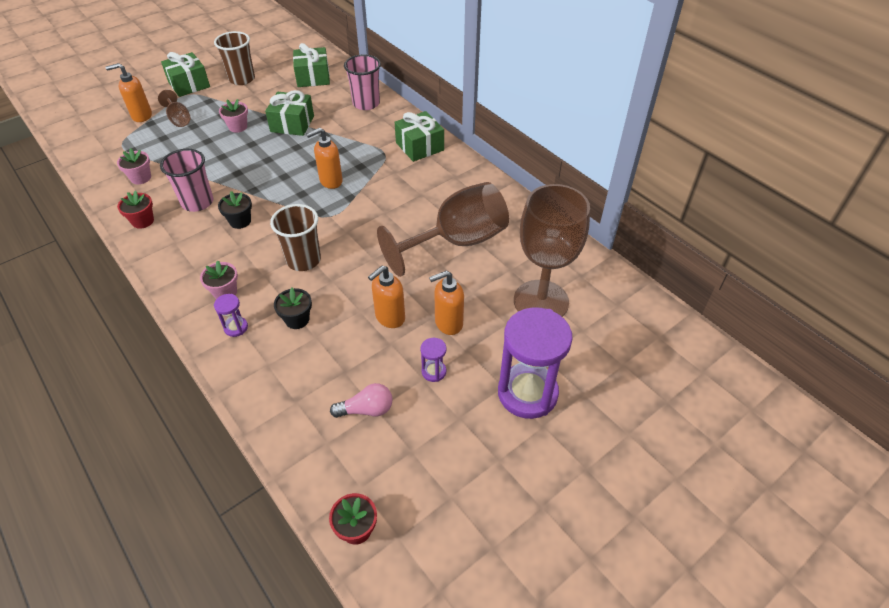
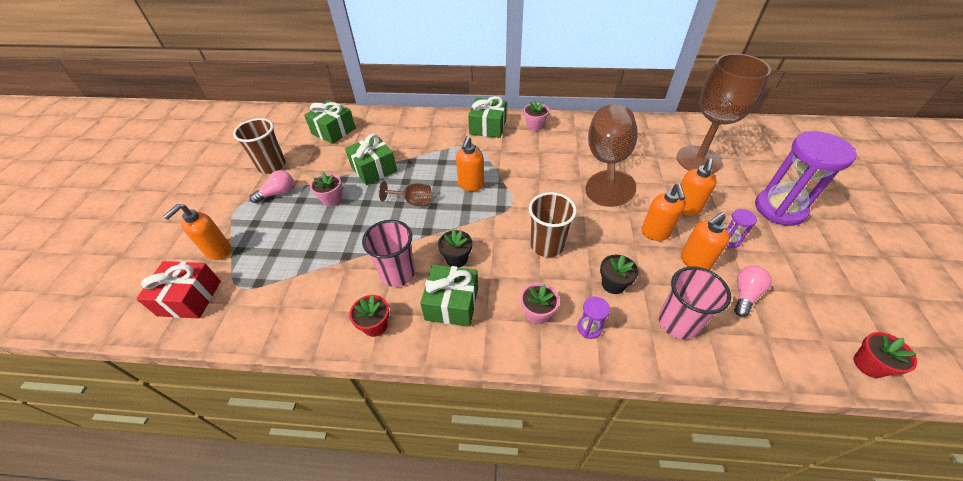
camera: 45 degrees left, 0 degrees up
pink flower pot [117,148,151,184] -> pink flower pot moved to [524,100,549,131]
brown goblet [158,90,191,127] -> brown goblet moved to [379,181,431,206]
green gift [161,52,210,97] -> green gift moved to [420,264,478,327]
pink cup [344,54,381,110] -> pink cup moved to [659,266,731,339]
none -> red gift [137,261,221,319]
none -> pink light bulb [249,170,293,203]
none -> orange soap dispenser [681,212,729,270]

